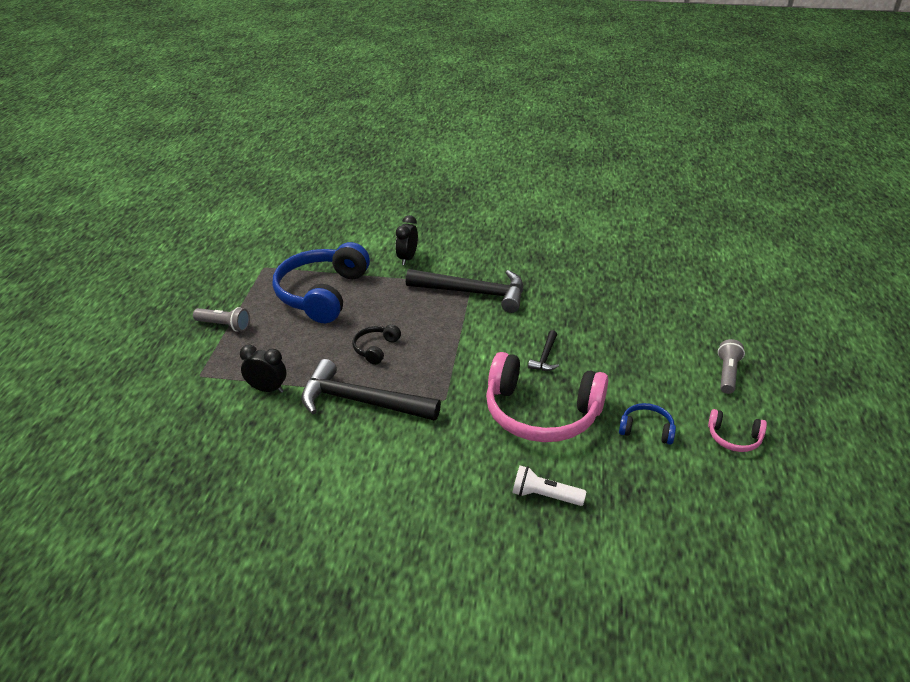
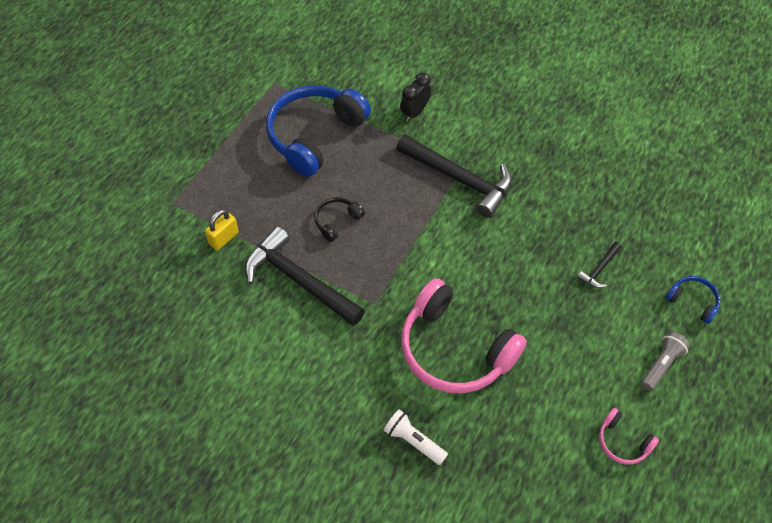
camera: 20 degrees right, 20 degrees up
grey flashlight [193,307,250,332] -> none
black clock [240,344,286,393] -> yellow padlock [205,209,239,251]
black hammer [528,330,559,371] -> black hammer moved to [577,242,622,288]
blue headphones [619,403,676,445] -> blue headphones moved to [666,276,720,324]

